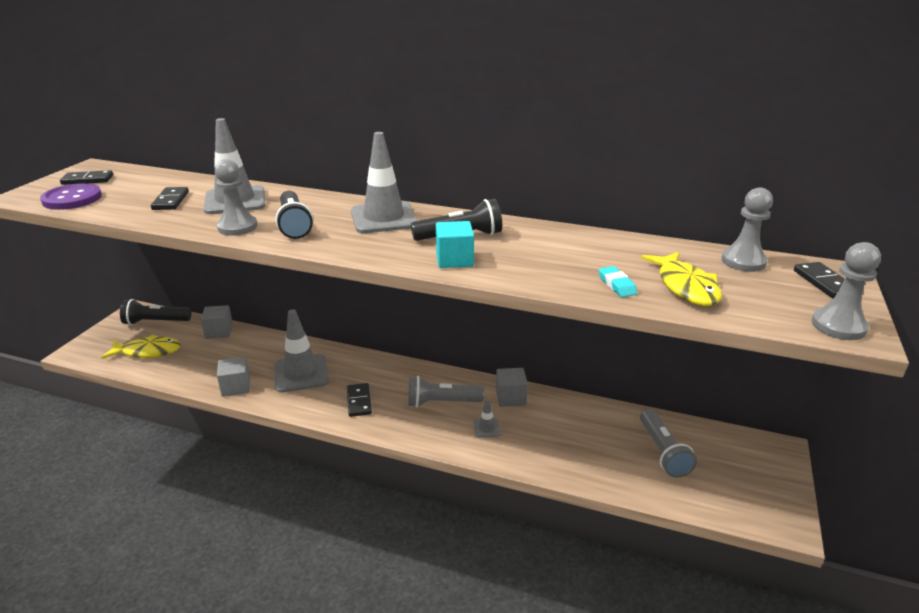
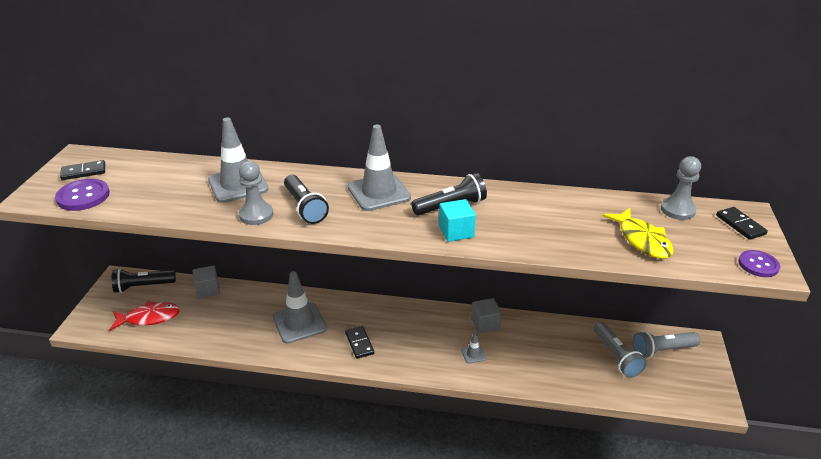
camera: 10 degrees left, 5 degrees up
yellow fish [101,334,181,358] -> red fish [109,301,180,331]
black domino [151,187,189,210] -> none
grey cube [217,357,250,397] -> none
grey flashlight [408,376,484,407] -> grey flashlight moved to [633,331,700,358]
turquoise eraser [599,266,637,297] -> none
grey pawn [811,242,881,340] -> purple button [738,250,780,277]

